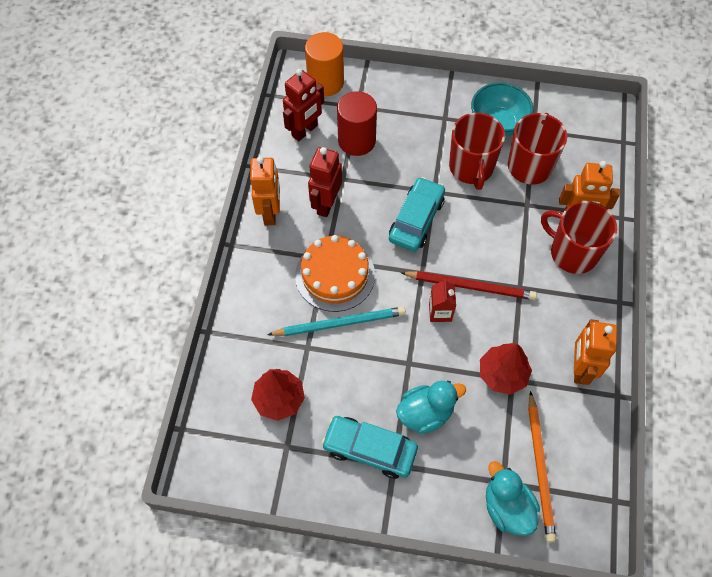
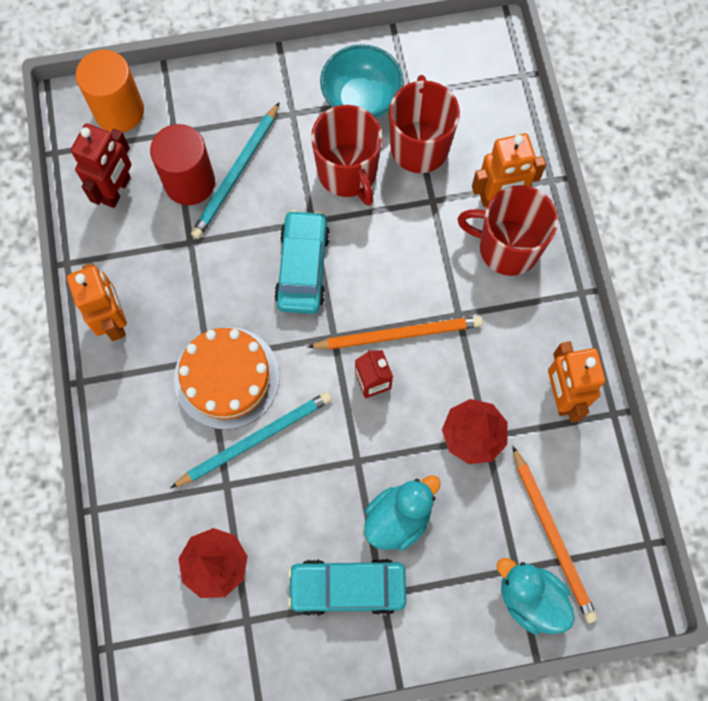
camera: 20 degrees left, 10 degrees up
red robot [308,147,342,217] -> none
red pencil [400,271,537,300] -> orange pencil [308,316,483,350]
none -> turquoise pencil [191,102,280,239]

